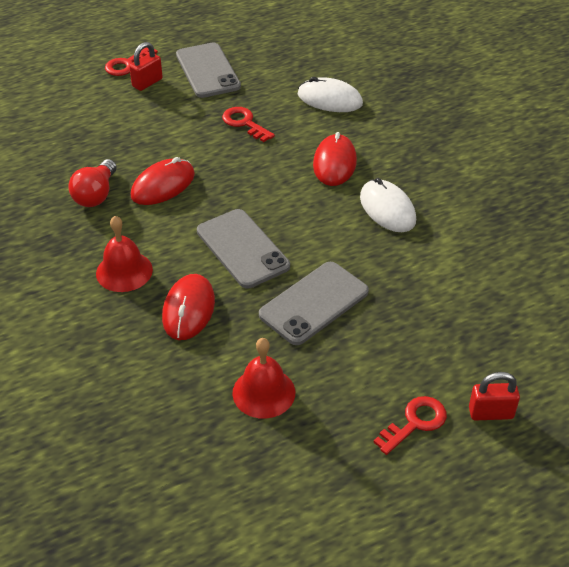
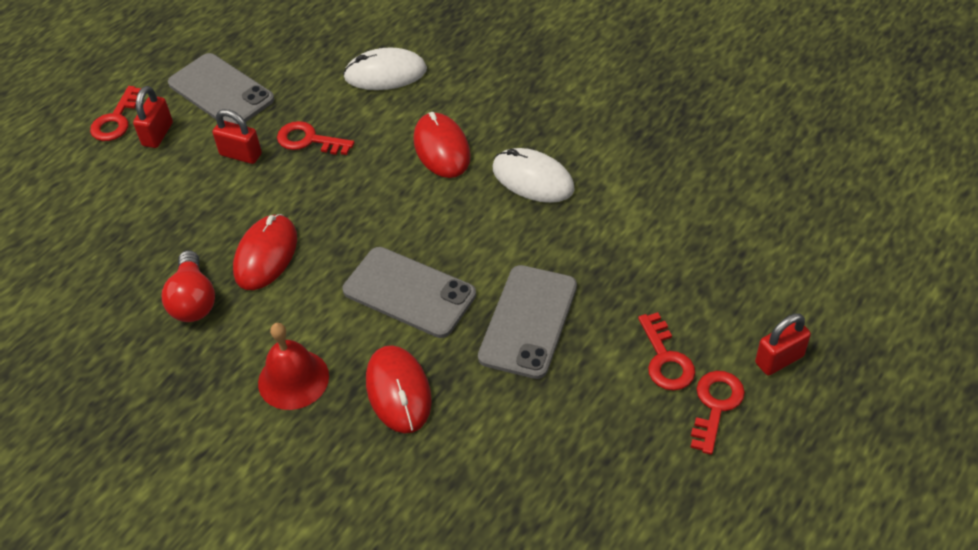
camera: 25 degrees left, 5 degrees up
red bell [232,338,295,419] -> none
none -> red padlock [212,109,262,164]
none -> red key [638,312,695,391]

